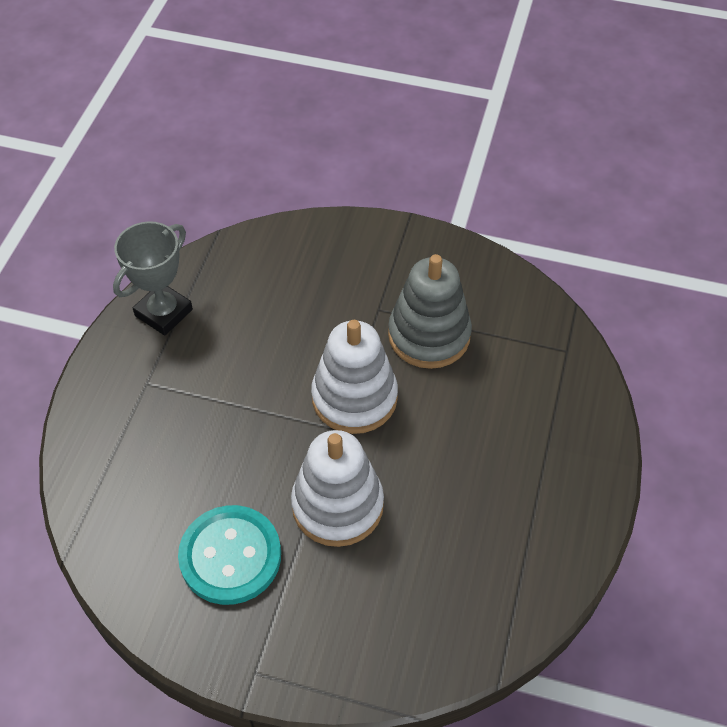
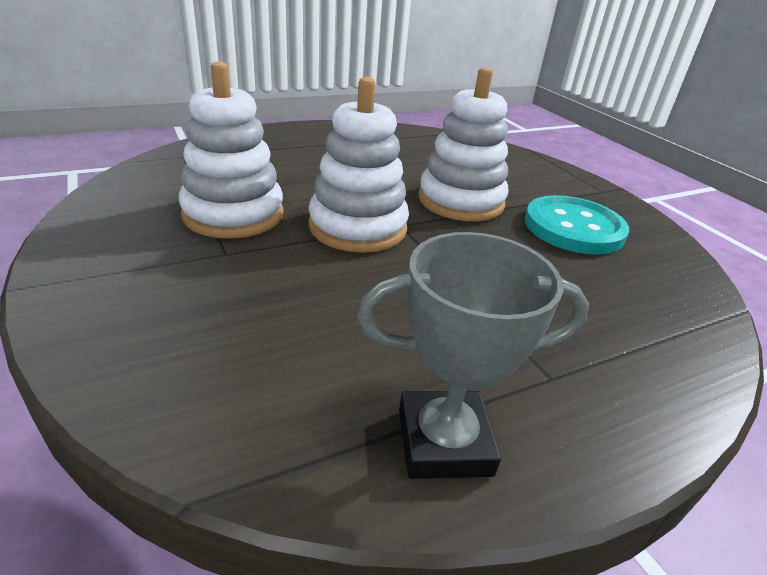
camera: 135 degrees left, 20 degrees down
grey stacking toy [388,254,472,369] -> white stacking toy [178,61,284,239]

